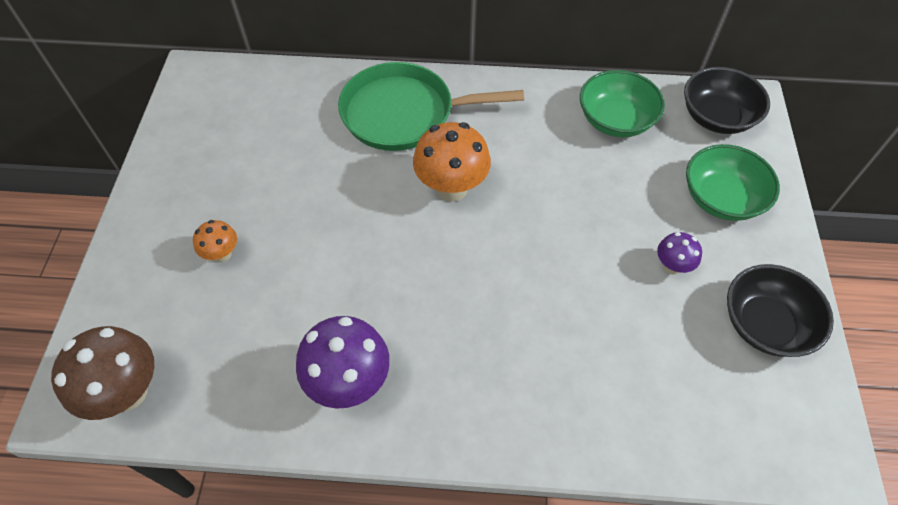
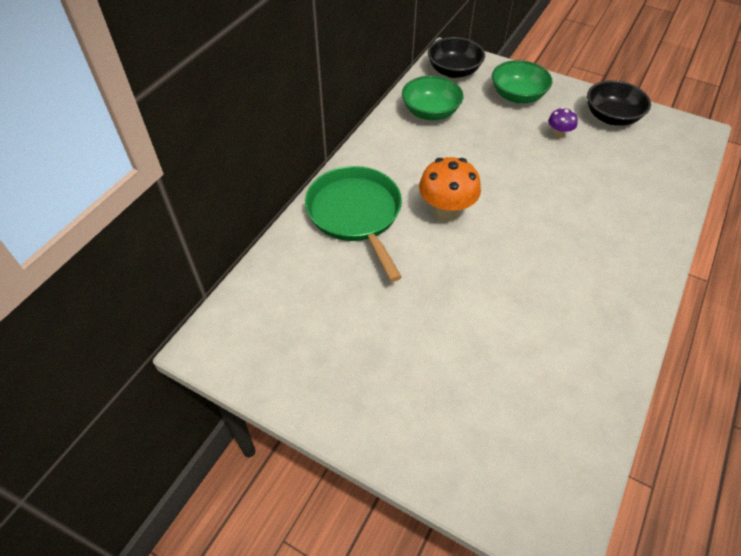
camera: 65 degrees left, 5 degrees down
brown mushroom [51,326,154,420] -> none
orange mushroom [193,220,237,262] -> none
purple mushroom [296,316,390,408] -> none
green pan [338,62,524,151] -> green pan turned 135 degrees clockwise [305,166,402,282]

